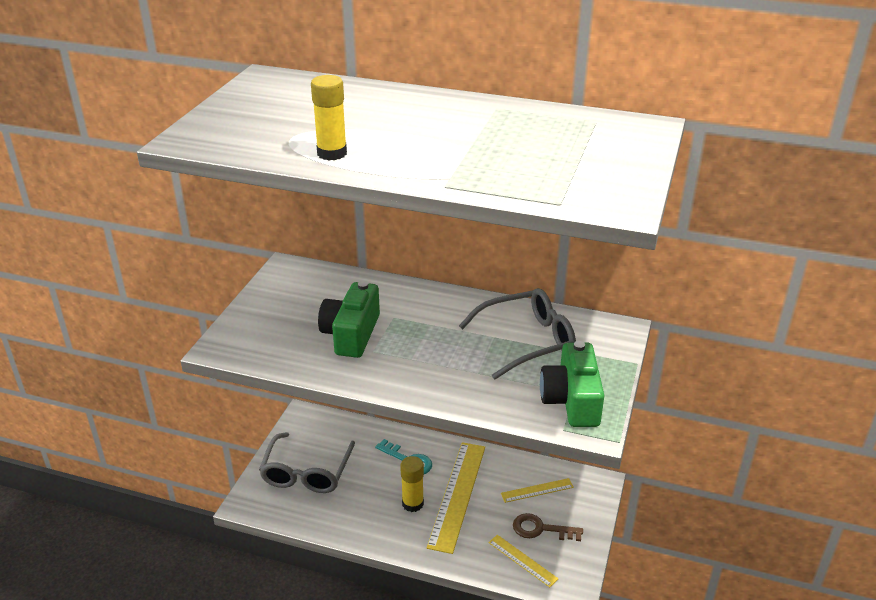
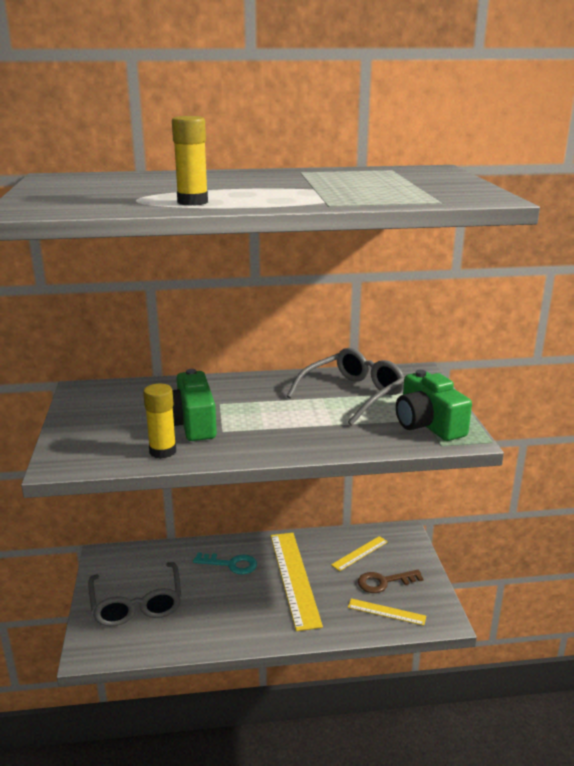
camera: 25 degrees left, 10 degrees down
yellow glue stick [400,456,424,512] -> yellow glue stick moved to [143,384,176,459]

